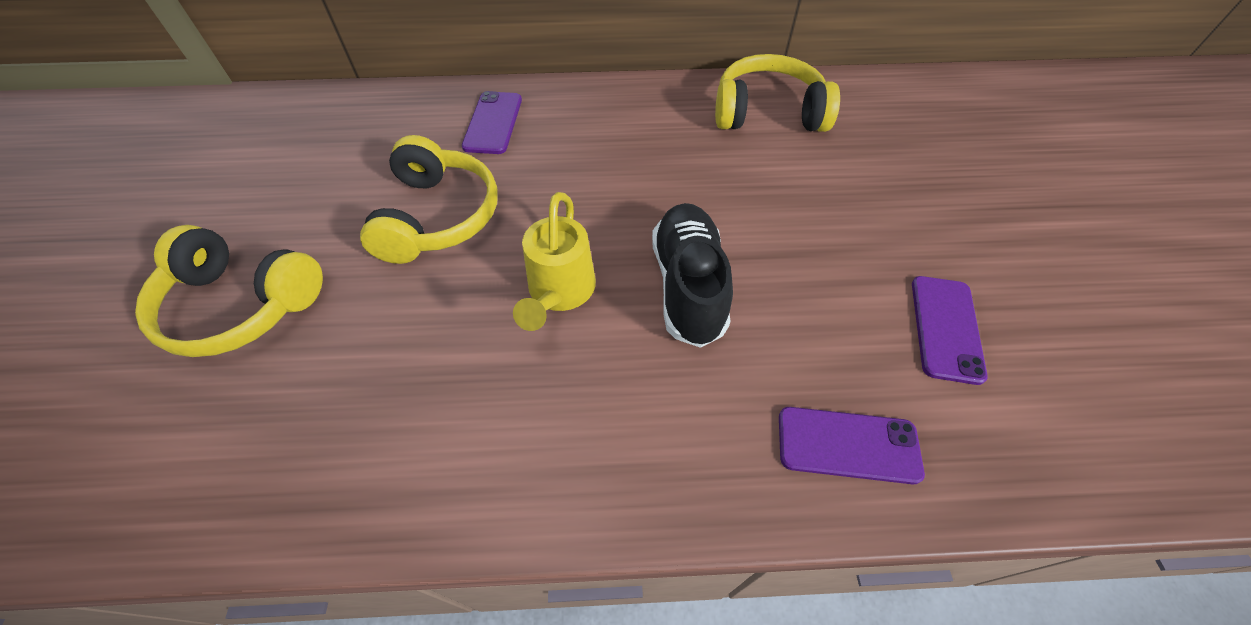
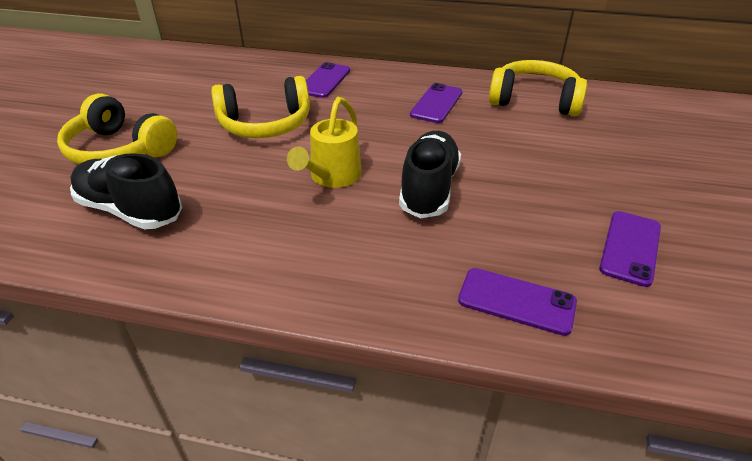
camera: 15 degrees right, 15 degrees down
yellow headphones [360,135,498,264] -> yellow headphones turned 60 degrees clockwise [211,76,310,138]
none -> black shoe [70,153,182,230]
none -> purple phone [410,83,463,123]

